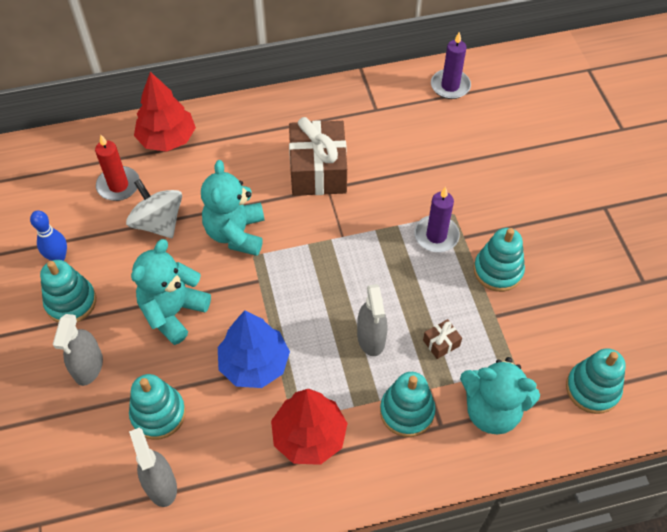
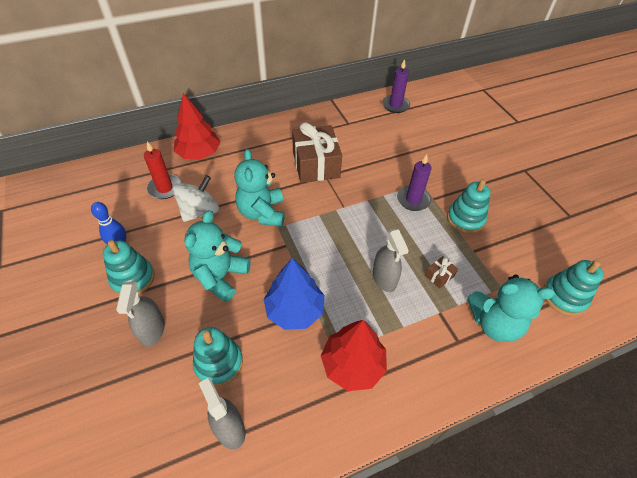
camera: 10 degrees left, 5 degrees down
white spinning top [126,179,182,238] -> white spinning top turned 90 degrees clockwise [172,175,219,222]
turquoise stacking toy [380,372,436,437] -> none

